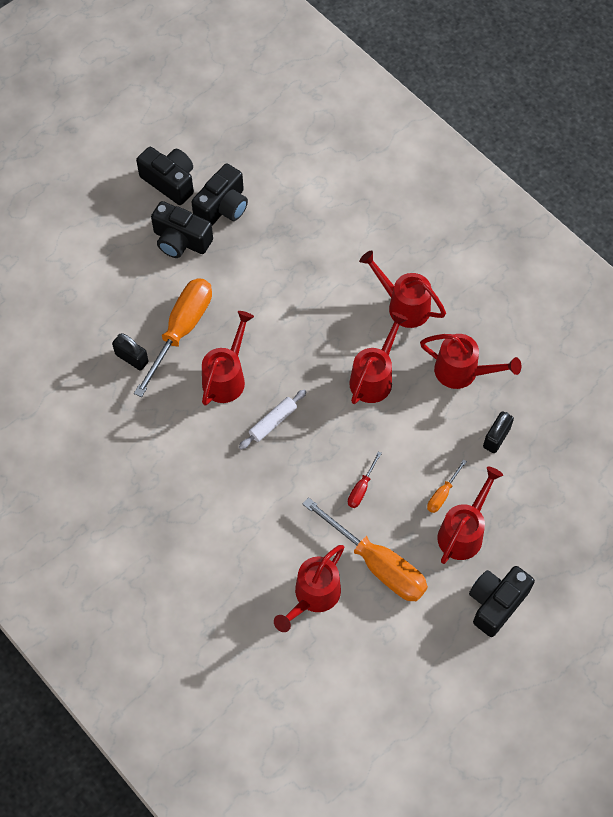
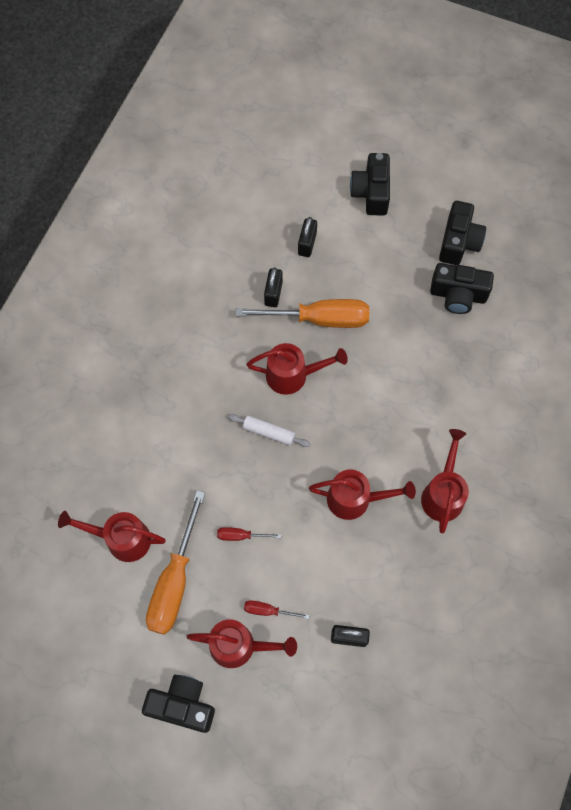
camera: 65 degrees right, 5 degrees up
black camera [151,201,213,258] -> black camera moved to [350,153,390,216]
red watering can [420,334,521,389] -> none
orange screwdriver [427,459,467,513] -> red screwdriver [244,600,309,619]
none -> black padlock [298,217,317,257]

